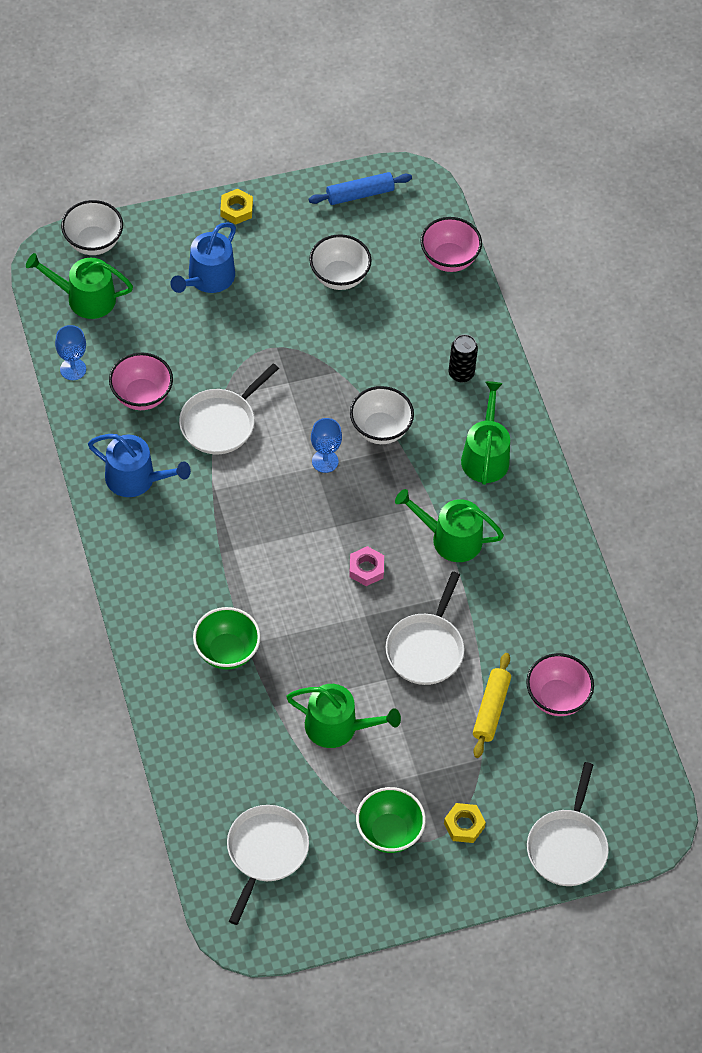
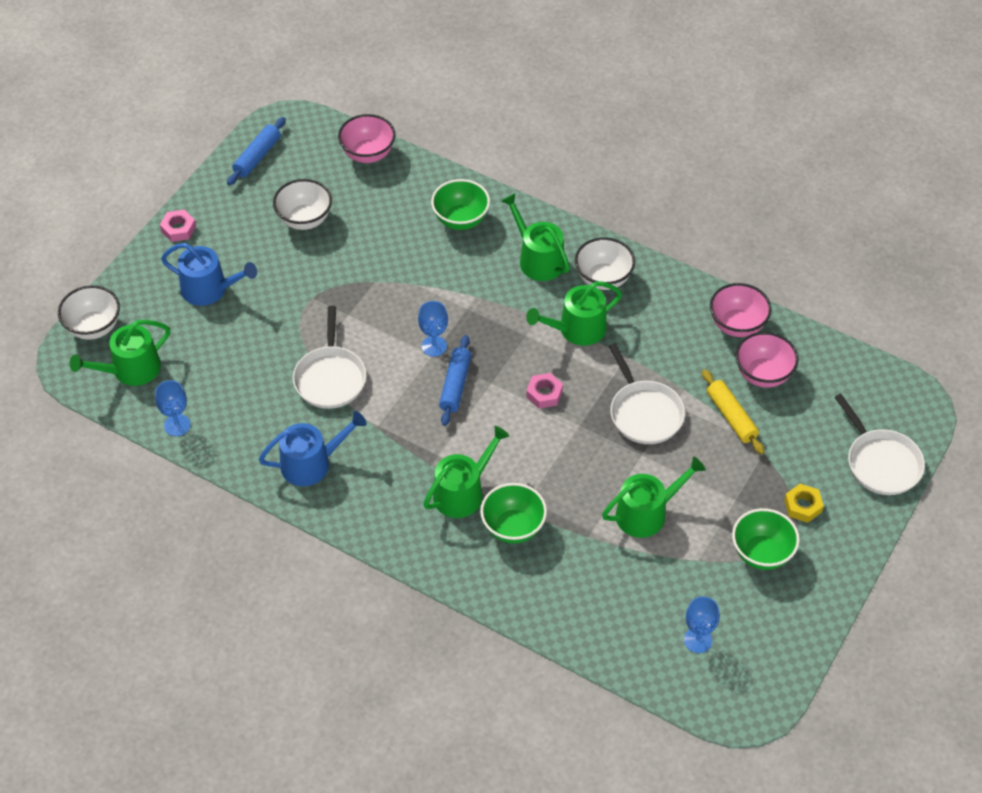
camera: 40 degrees left, 5 degrees down
pink bowl [109,353,173,410] -> pink bowl moved to [710,283,772,337]
blue watering can [170,222,236,293] -> blue watering can turned 60 degrees counterclockwise [161,243,257,306]
yellow nut [220,189,253,224] -> pink nut [160,210,196,242]
white pan [227,805,309,925] -> blue goblet [684,596,720,653]
white bowl [350,386,414,444] -> white bowl moved to [575,237,635,290]
black can [449,334,478,382] -> green bowl [431,179,490,230]
none -> green watering can [423,426,510,518]
none -> blue rolling pin [439,335,471,426]

